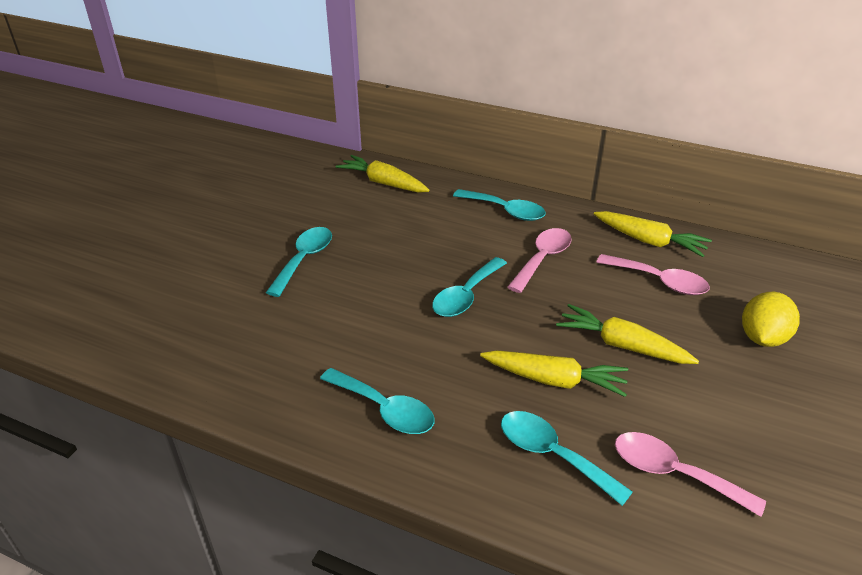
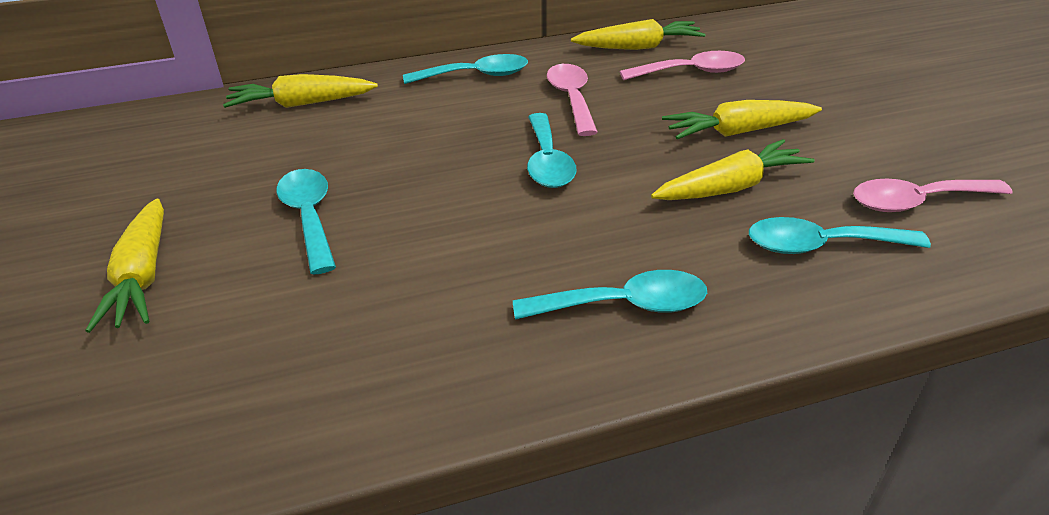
camera: 40 degrees left, 0 degrees up
yellow lemon [742,292,800,347] -> none
none -> yellow carrot [85,198,164,333]

